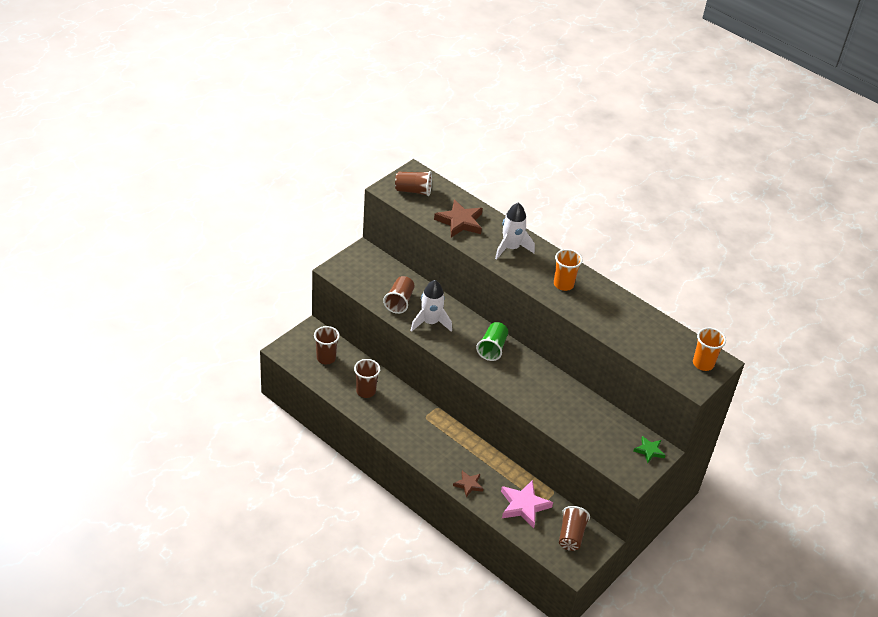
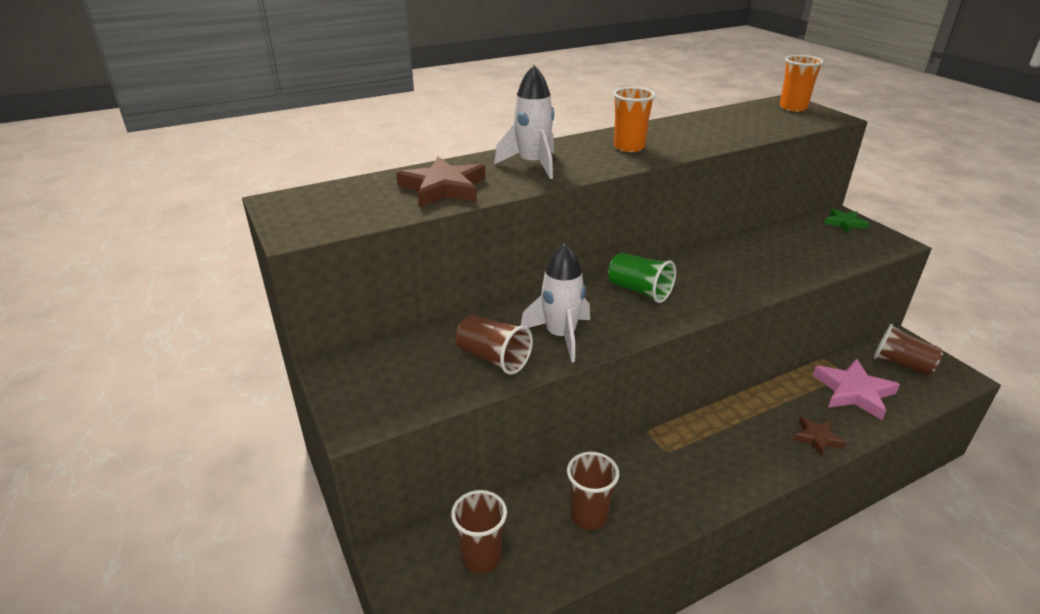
camera: 65 degrees left, 10 degrees down
brown cup [395,171,432,196] -> none

